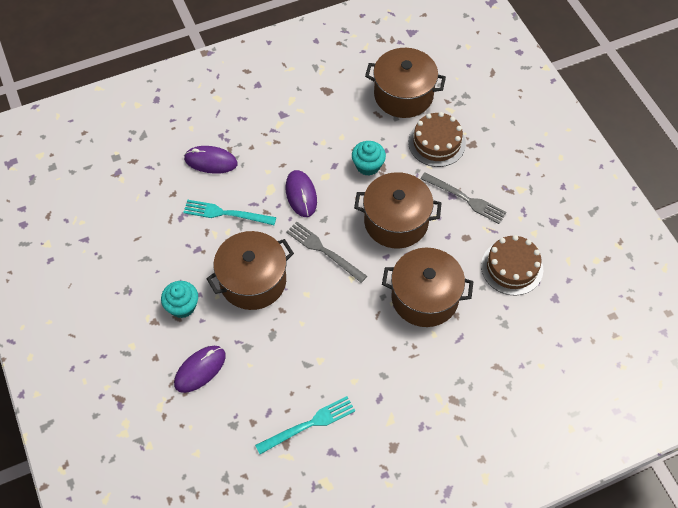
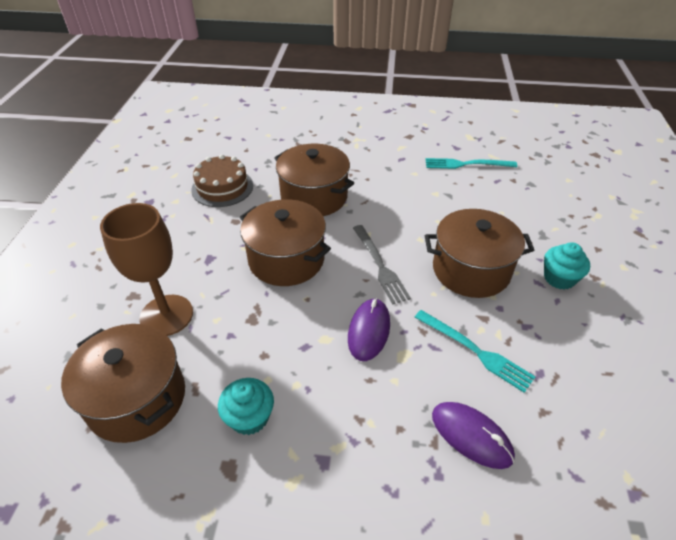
camera: 150 degrees left, 15 degrees down
purple mouse [174,346,226,393] -> none
turquoise cupcake [352,141,386,176] -> turquoise cupcake moved to [218,378,274,435]
brown cake [408,112,466,167] -> brown goblet [100,203,193,336]
grey fork [420,173,507,224] -> none

